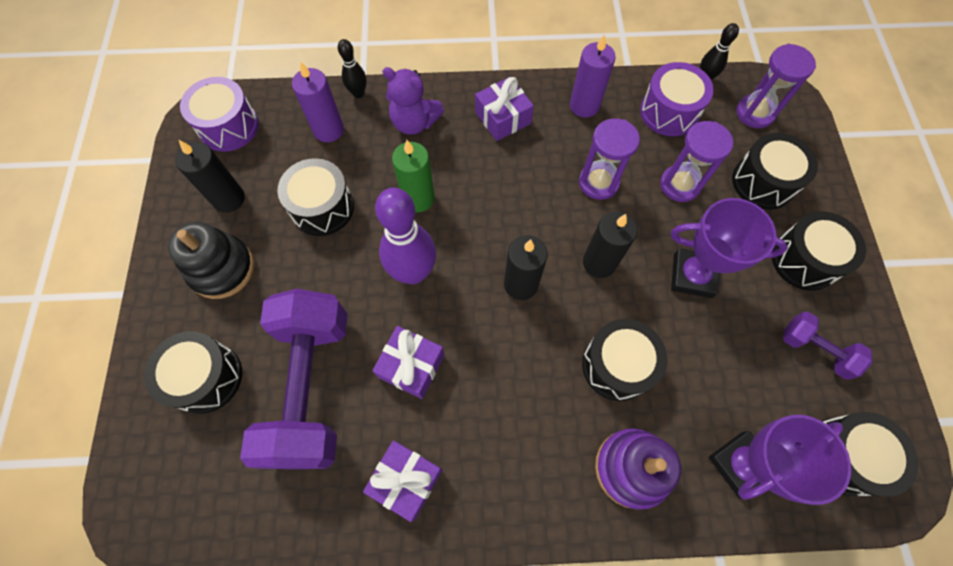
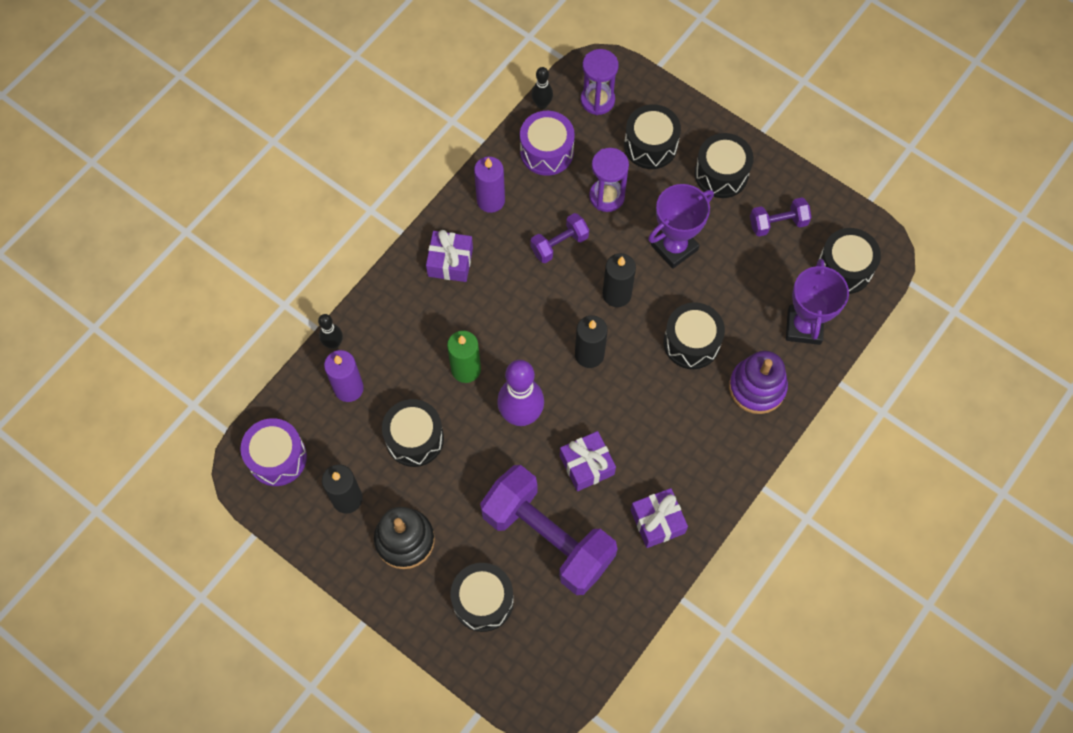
camera: 50 degrees left, 0 degrees up
purple teddy bear [382,67,444,135] -> none
purple hourglass [579,118,640,200] -> purple dumbbell [530,213,589,263]

